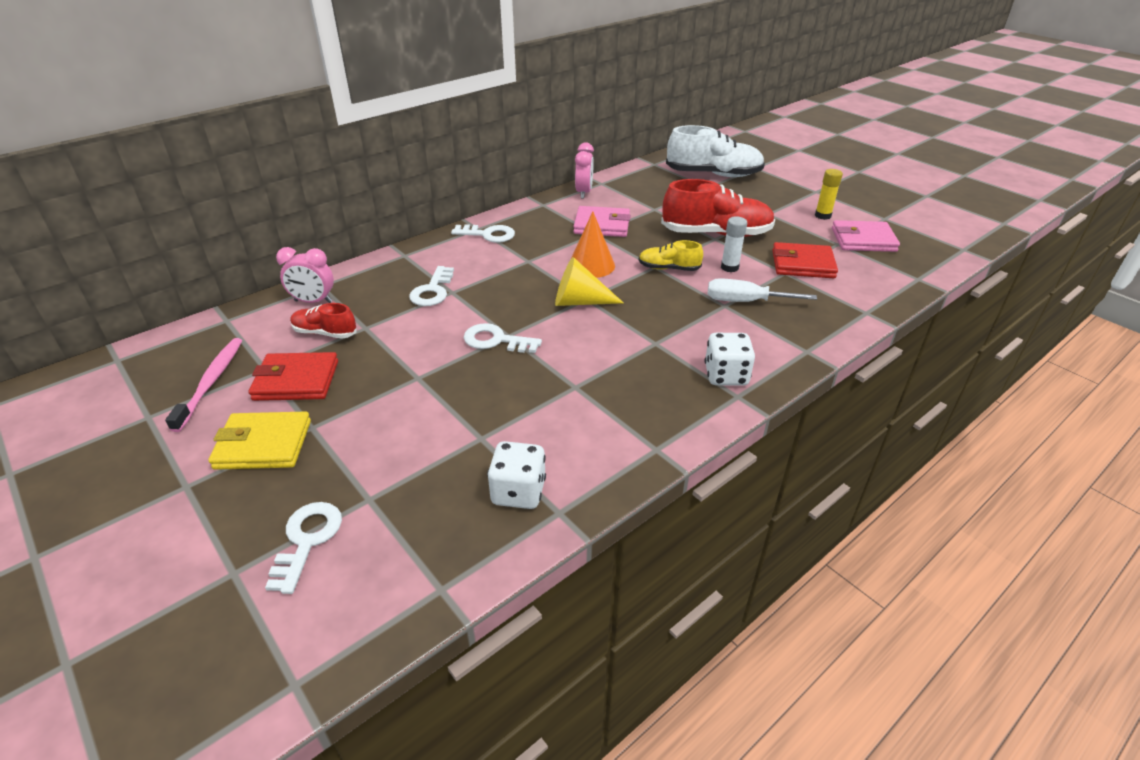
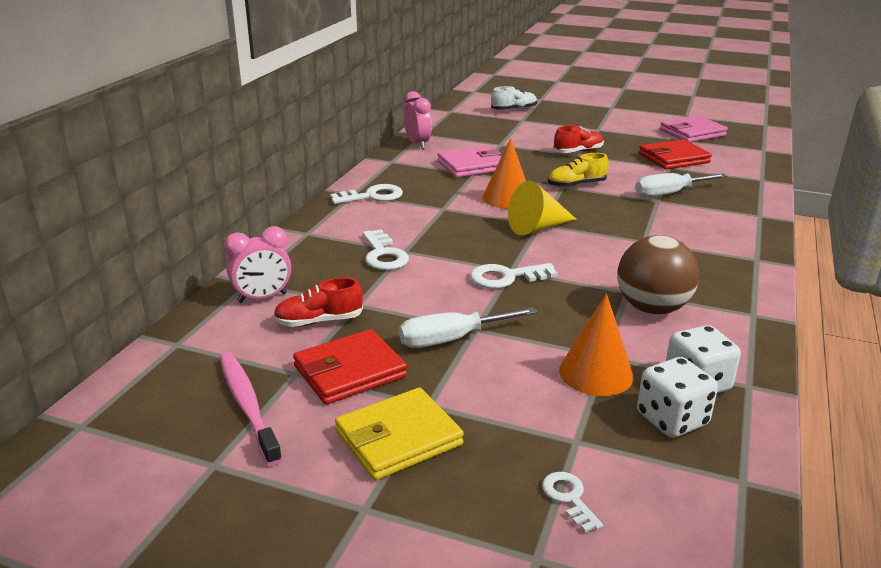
camera: 30 degrees left, 10 degrees down
white key [265,502,342,594] -> white key [542,472,603,532], size x0.62
red shoe [661,179,775,237] -> red shoe [553,125,604,153], size x0.52
white shoe [666,125,765,177] -> white shoe [491,86,537,110], size x0.52
white dice [705,333,755,386] -> white dice moved to [637,357,718,438]
white glue stick [721,216,747,272] -> none
yellow glue stick [815,169,843,220] -> none
none -> white screwdriver [399,307,537,348]
none -> orange cone [559,293,634,396]
none -> brown ball [617,235,699,314]

